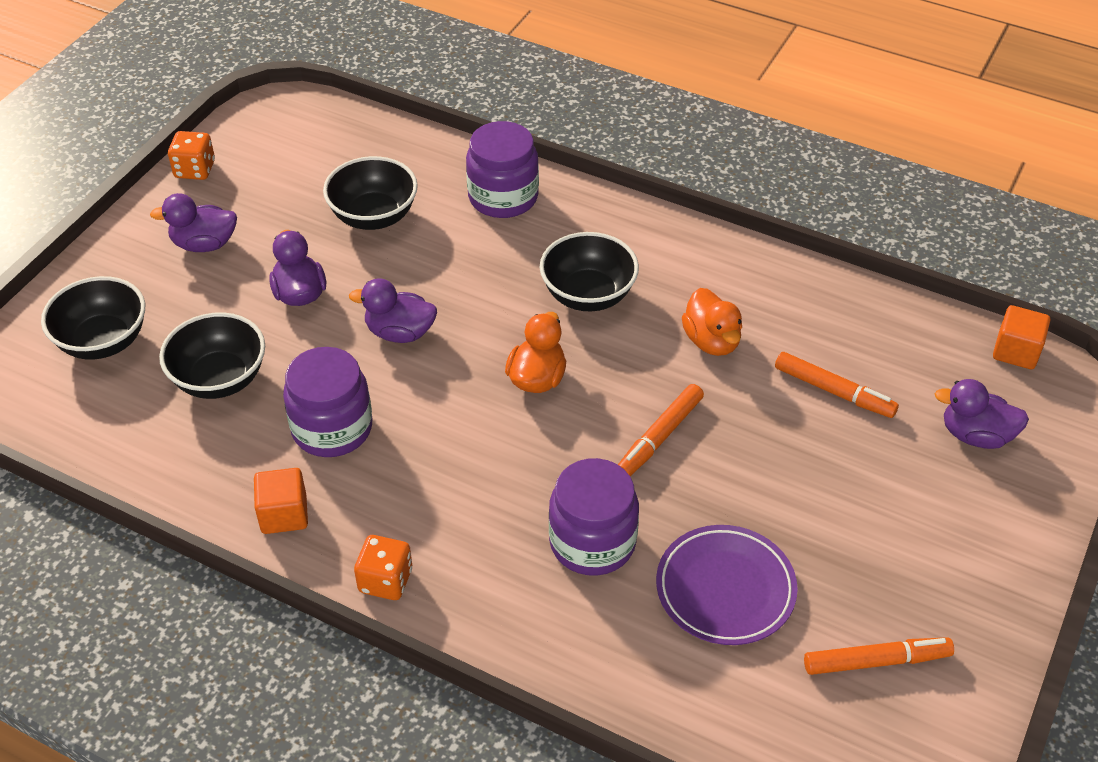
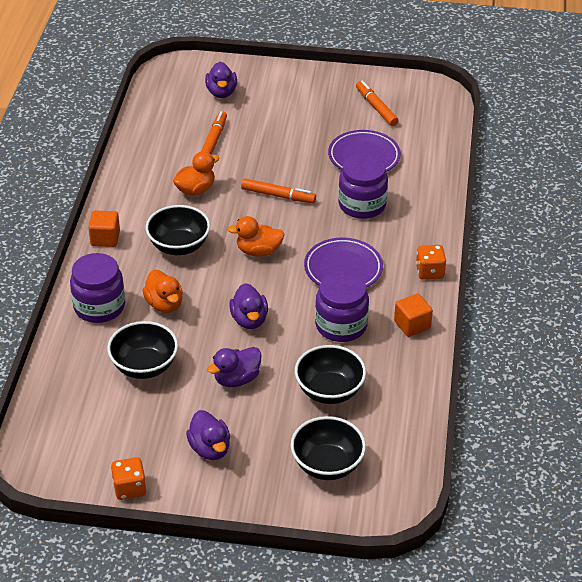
camera: 110 degrees left, 5 degrees down
orange cube [993,305,1050,369] -> orange cube moved to [88,210,120,247]
none -> orange duck [142,270,183,313]
none -> purple plate [304,237,383,288]

